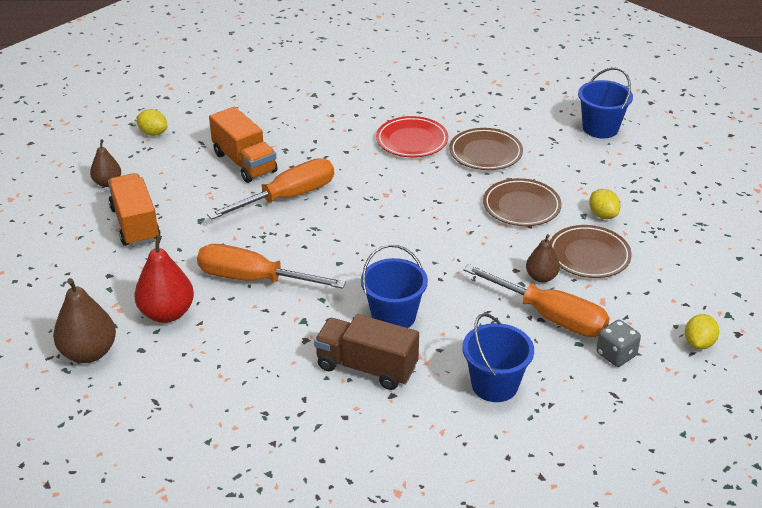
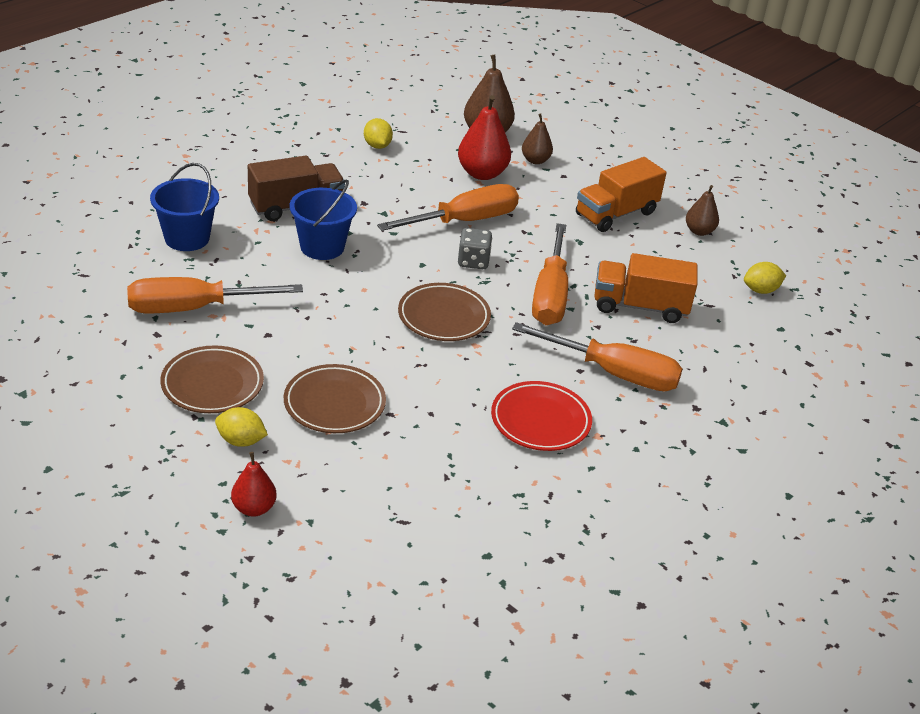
camera: 130 degrees right, 0 degrees up
orange truck [108,173,160,247] -> orange truck turned 120 degrees clockwise [576,157,667,232]
brown plate [449,128,523,170] -> brown plate moved to [398,283,491,341]
brown pear [526,234,560,283] -> brown pear moved to [522,113,553,164]
blue bucket [578,67,633,138] -> none
grey dice [596,320,641,367] -> grey dice moved to [458,228,492,269]
yellow lemon [685,314,719,349] -> yellow lemon moved to [364,118,393,149]
none -> red pear [231,452,277,517]
none -> orange screwdriver [512,322,682,391]

